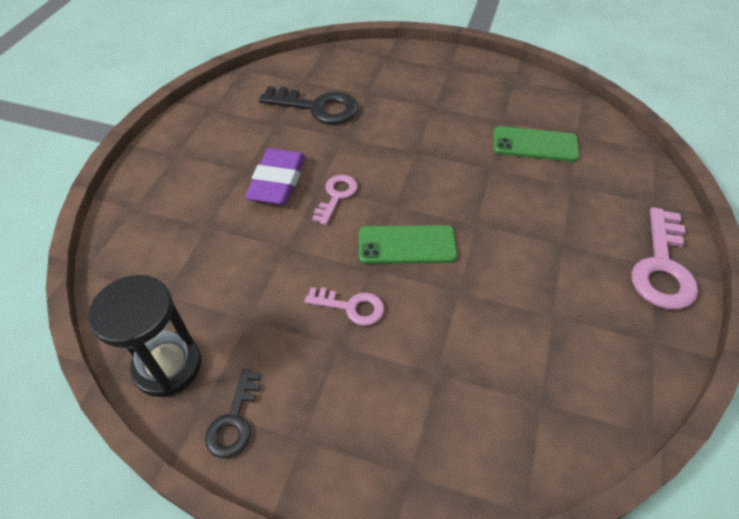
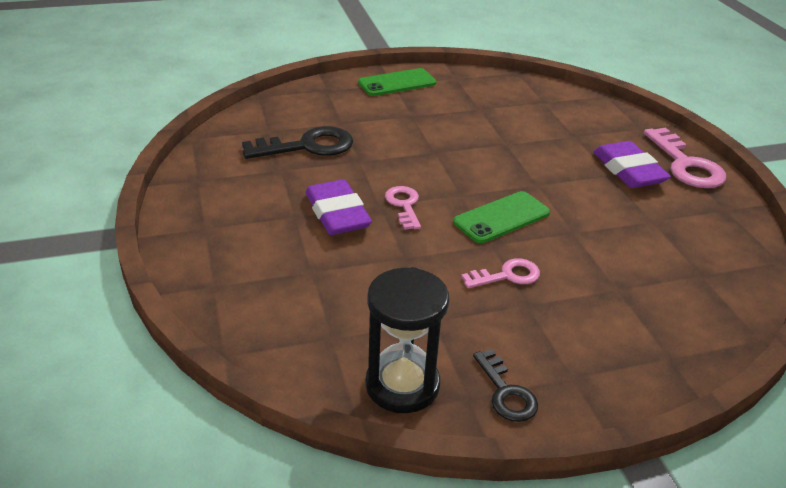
camera: 35 degrees left, 15 degrees down
green phone [493,126,579,162] -> green phone moved to [358,68,436,96]
none -> purple eraser [593,141,671,188]

